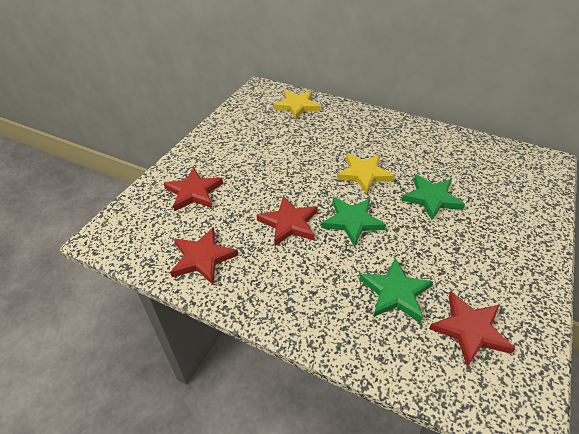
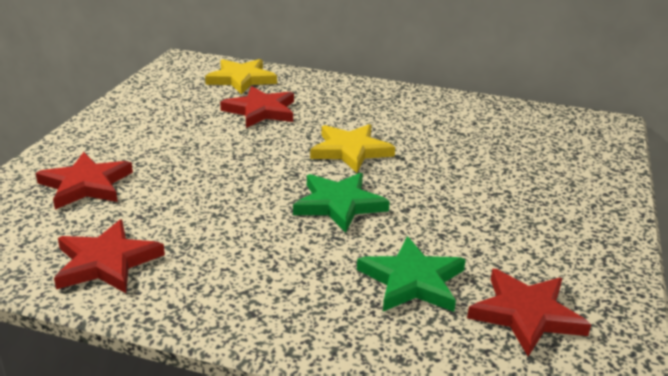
camera: 10 degrees left, 15 degrees down
red star [257,196,318,246] -> red star moved to [220,86,294,128]
green star [401,175,465,220] -> none

